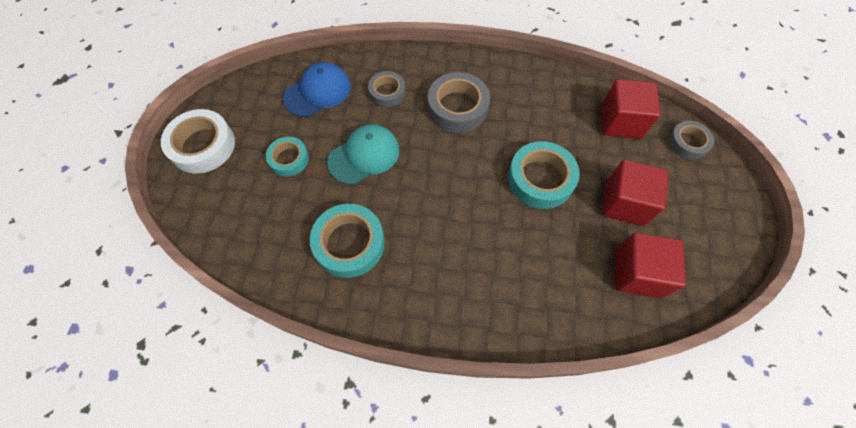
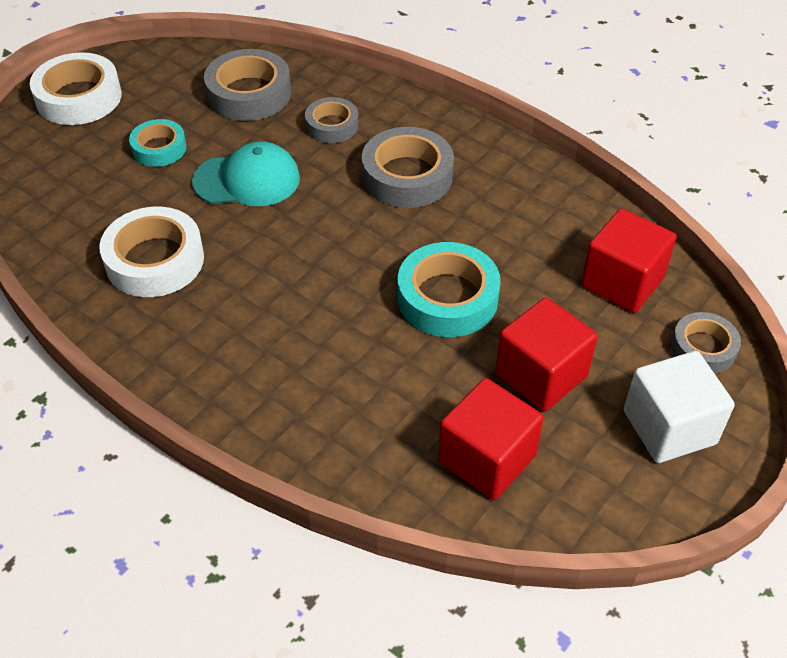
camera: 30 degrees right, 15 degrees down
blue cap [283,62,351,117] -> grey tape [204,49,291,121]
turquoise tape [310,204,385,278] -> white tape [99,207,204,297]
none -> white cube [624,351,735,463]

